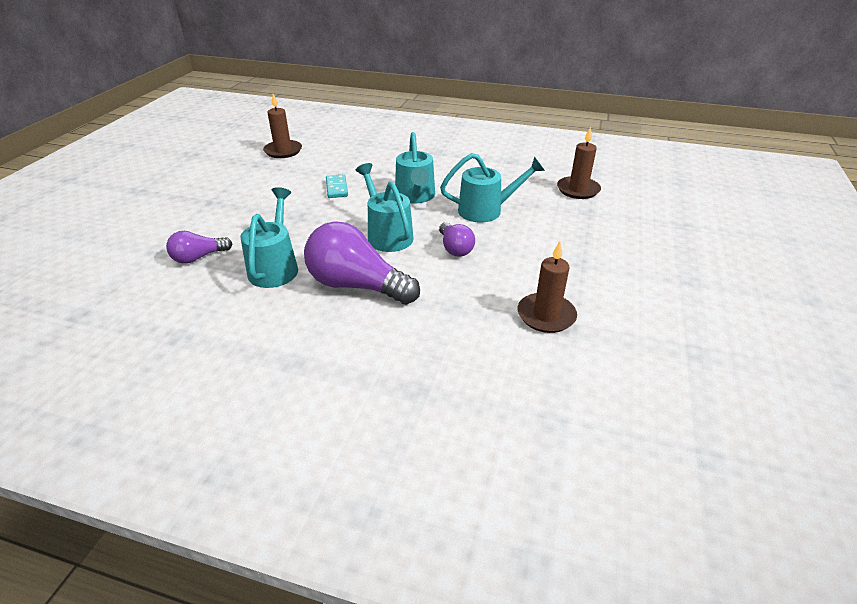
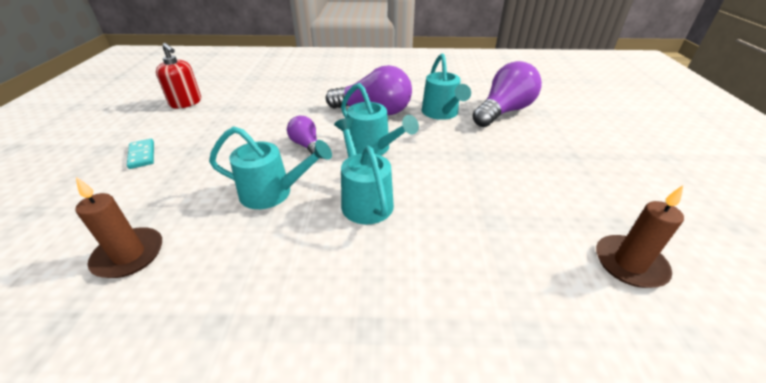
camera: 165 degrees right, 0 degrees up
purple light bulb [166,231,233,264] -> purple light bulb [472,61,542,127], size x1.88
turquoise domino [326,174,348,198] -> turquoise domino moved to [127,139,154,169]
turquoise watering can [440,153,545,223] -> turquoise watering can turned 150 degrees counterclockwise [209,126,332,209]
brown candle [518,241,577,333] -> none
none -> red soap dispenser [156,43,201,109]

